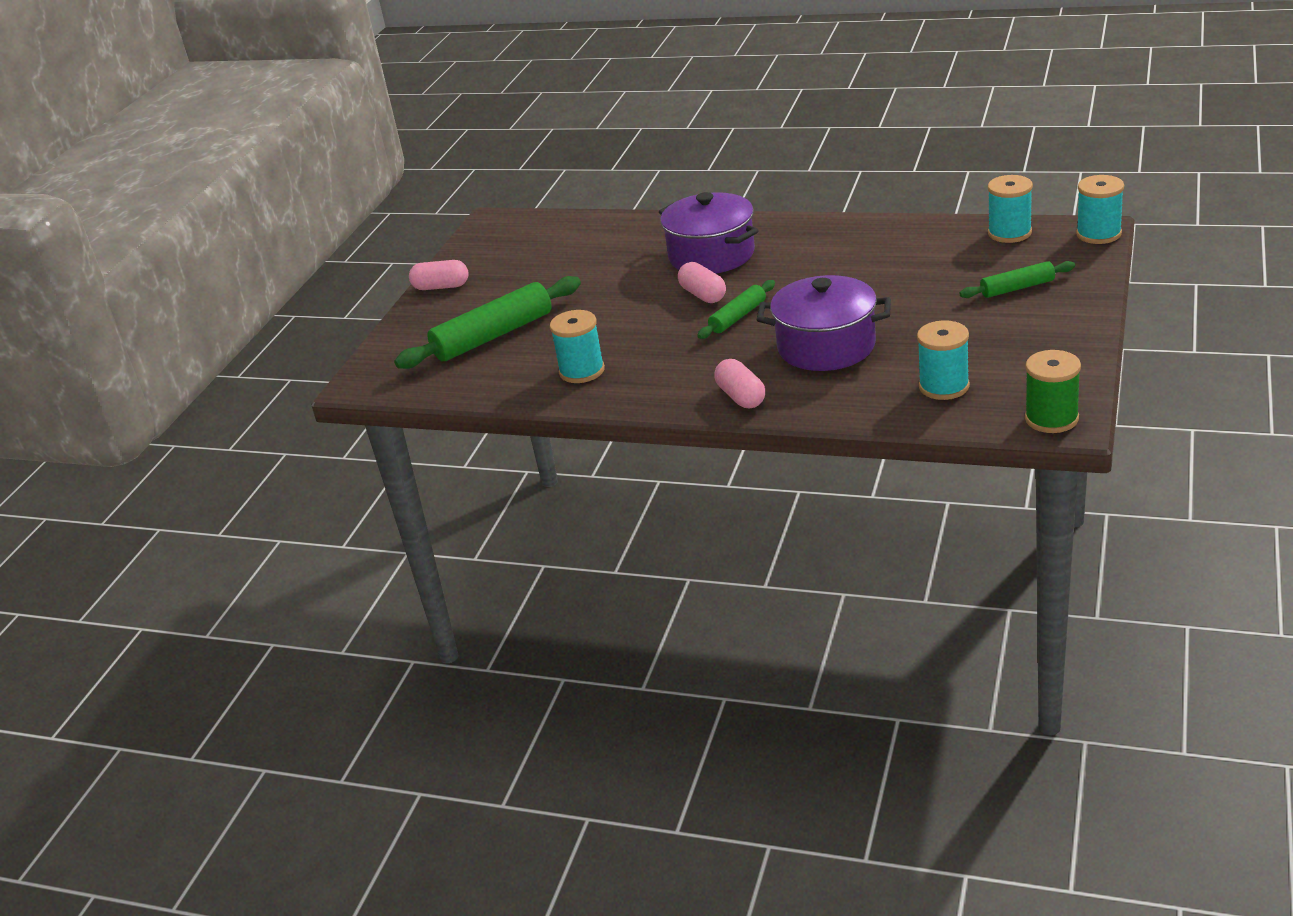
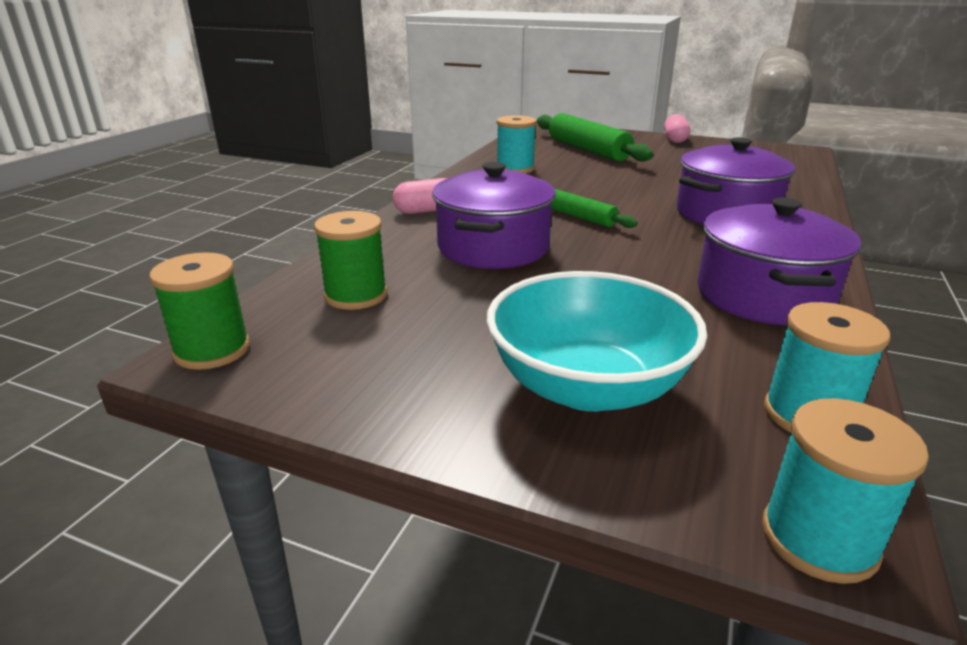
camera: 90 degrees right, 5 degrees down
pink capsule [678,262,726,303] -> none
turquoise spool [917,320,970,400] -> green spool [314,211,387,310]
green rolling pin [959,261,1075,298] -> turquoise bowl [487,271,707,411]
none -> purple pot [697,198,861,325]

